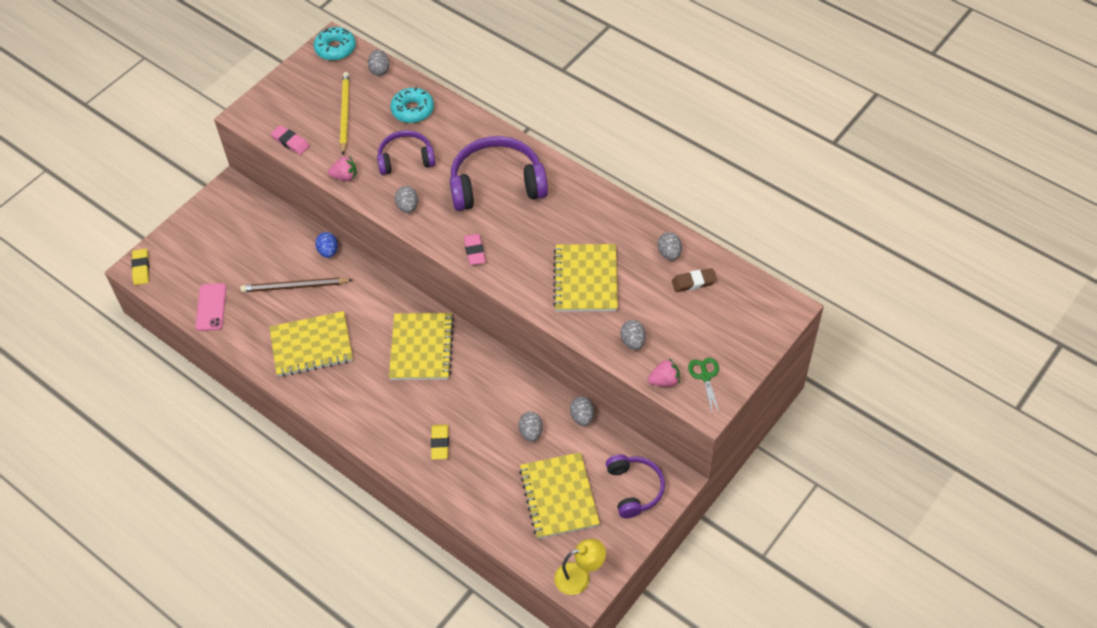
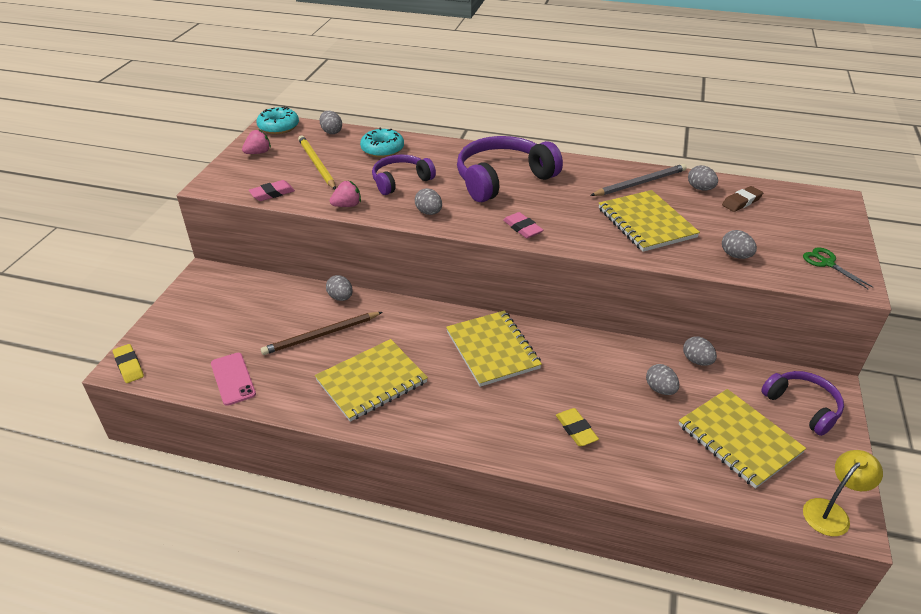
camera: 25 degrees left, 15 degrees down
pink eraser [271,125,309,155] -> pink eraser turned 45 degrees counterclockwise [249,180,295,201]
blue egg [315,232,338,258] -> grey egg [326,275,353,301]
pink strawberry [648,358,680,387] -> pink strawberry moved to [242,129,271,154]
none -> grey pencil [590,164,687,196]

